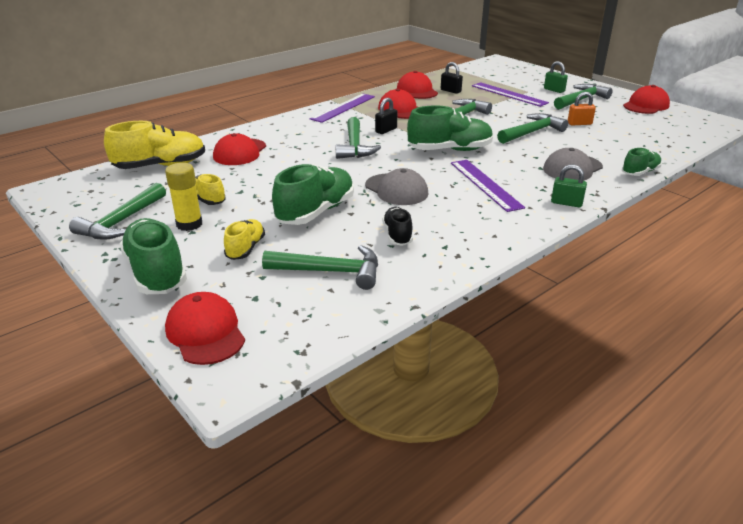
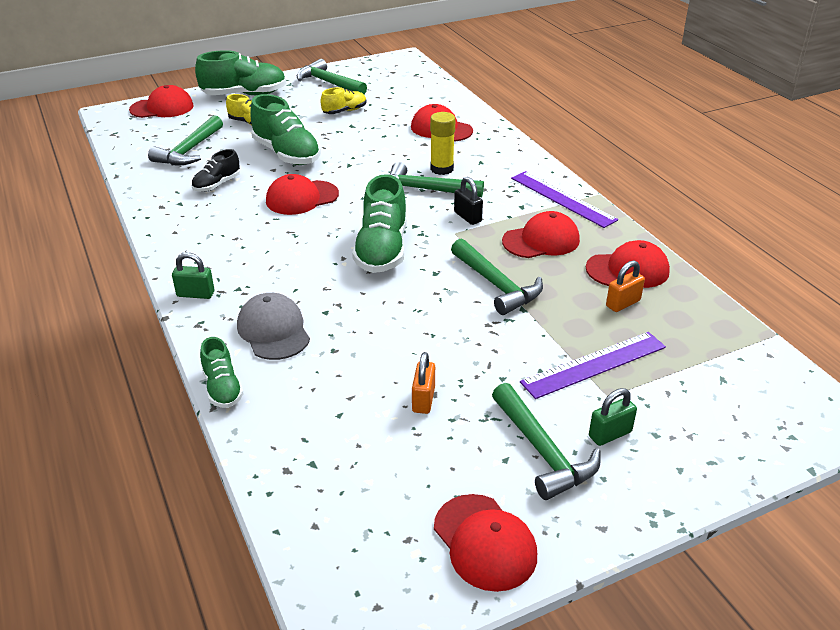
camera: 105 degrees right, 5 degrees up
yellow shoe [104,121,205,169] -> none
yellow glue stick [165,163,202,231] -> yellow glue stick moved to [430,112,456,175]
grey cap [365,168,428,205] -> red cap [266,174,339,215]
black shoe [382,207,413,246] -> black shoe turned 120 degrees clockwise [191,149,240,192]
black padlock [441,62,463,94] -> orange padlock [606,261,645,312]
purple ruler [451,160,525,212] -> none
green hammer [497,113,568,144] -> none
green padlock [551,164,587,207] -> green padlock turned 60 degrees clockwise [172,252,214,299]

